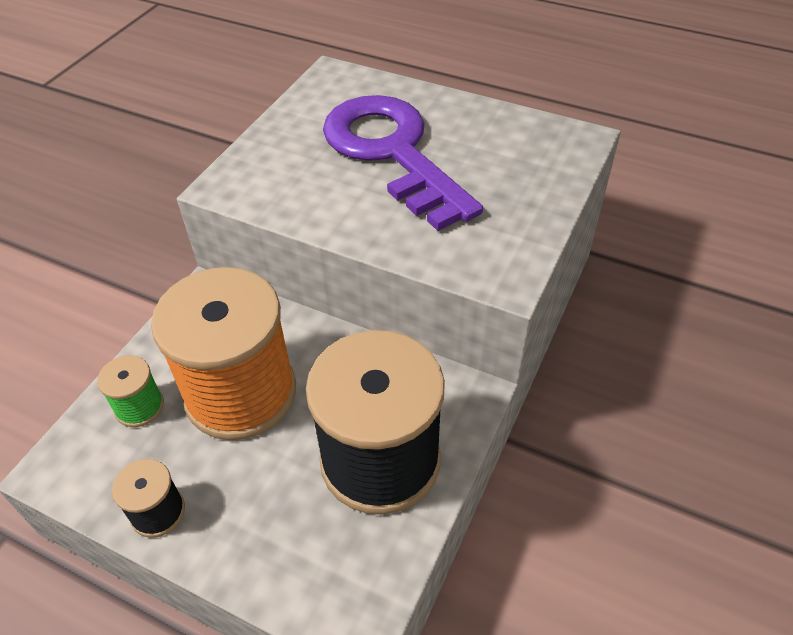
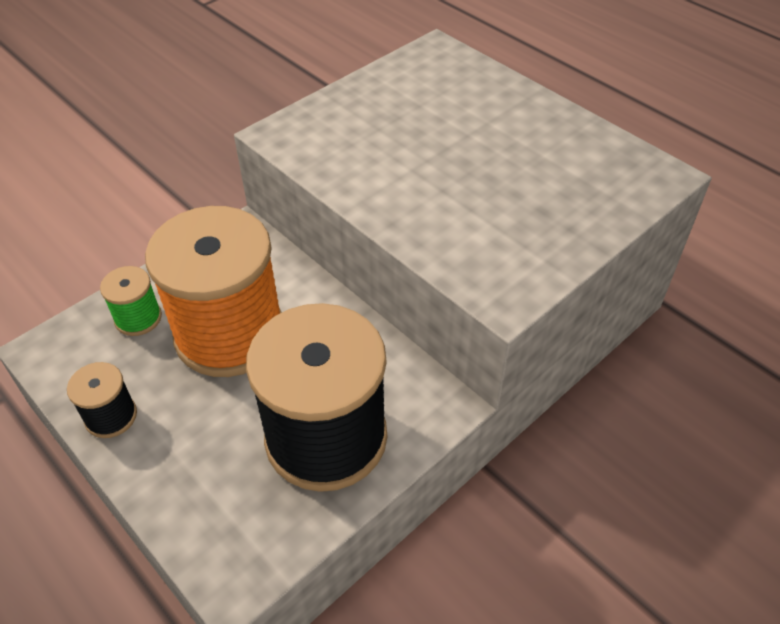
camera: 20 degrees right, 0 degrees up
purple key [323,95,483,231] -> none

